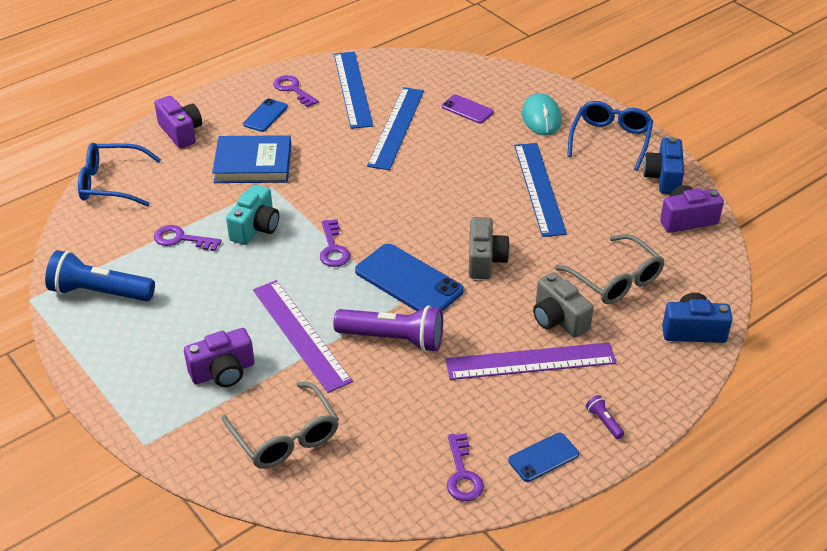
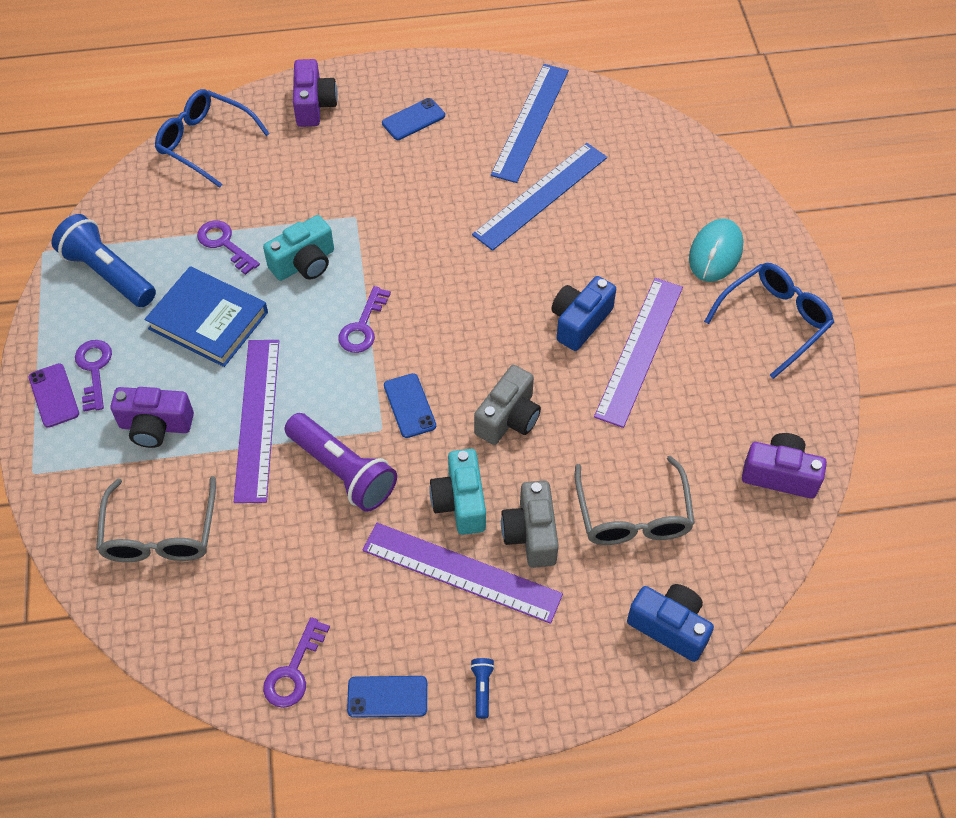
camera: 30 degrees right, 15 degrees up
blue book [212,135,291,183] -> blue book moved to [145,266,268,367]
purple key [273,75,319,107] -> purple key moved to [75,340,112,412]
blue phone [355,244,464,311] -> blue phone [384,373,436,438], size x0.55
purple phone [442,95,494,124] -> purple phone moved to [28,363,79,428]
blue ruler [514,143,567,237] -> purple ruler [594,278,683,428]
purple flashlight [586,395,624,439] -> blue flashlight [470,658,495,719]
blue camera [643,137,684,194] -> blue camera moved to [551,276,616,351]
none -> turquoise camera [429,449,486,535]

